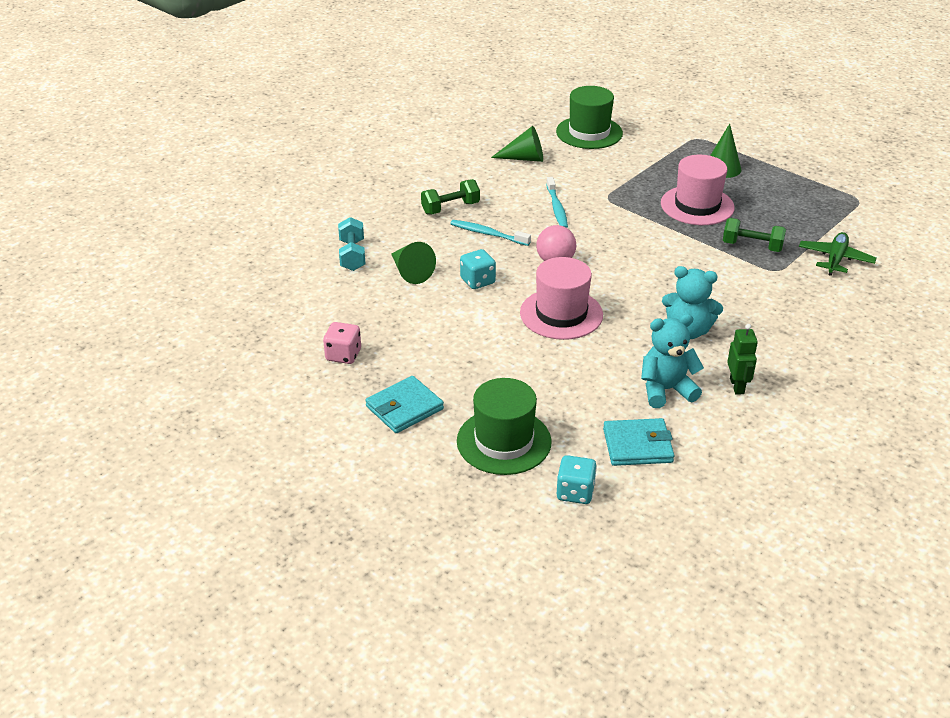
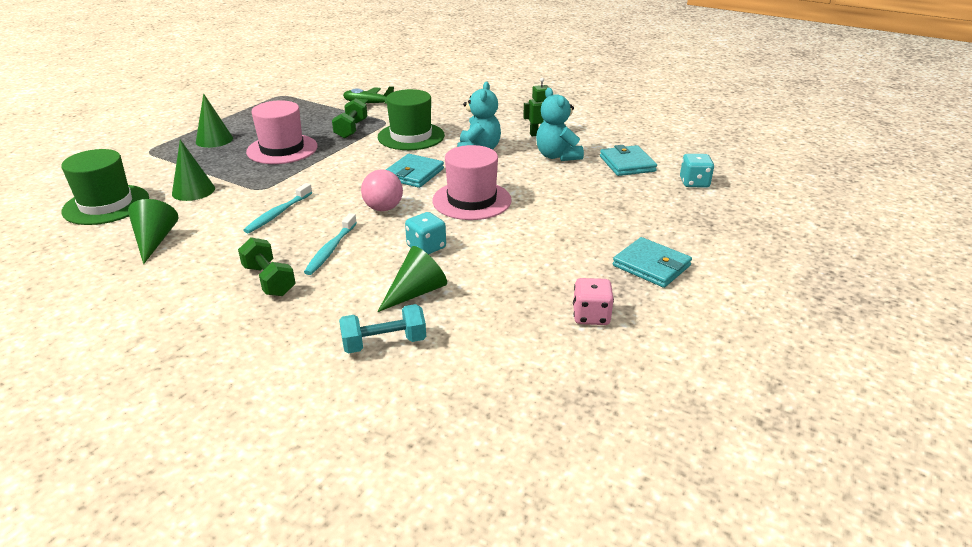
camera: 100 degrees left, 5 degrees down
green hat [457,378,551,475] -> green hat moved to [378,89,445,150]
turquoise toothbrush [546,177,568,228] -> turquoise toothbrush turned 135 degrees clockwise [243,183,312,233]
none -> green cone [172,140,215,201]
none -> turquoise wallet [386,154,444,188]

